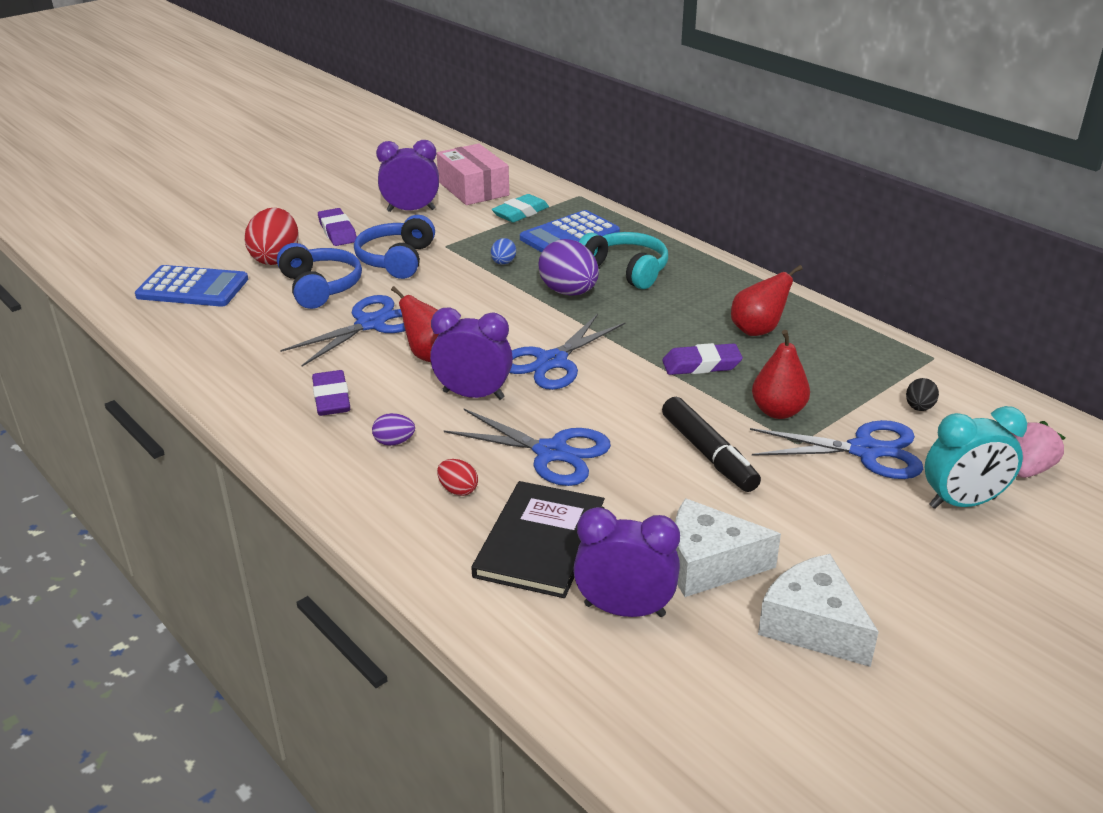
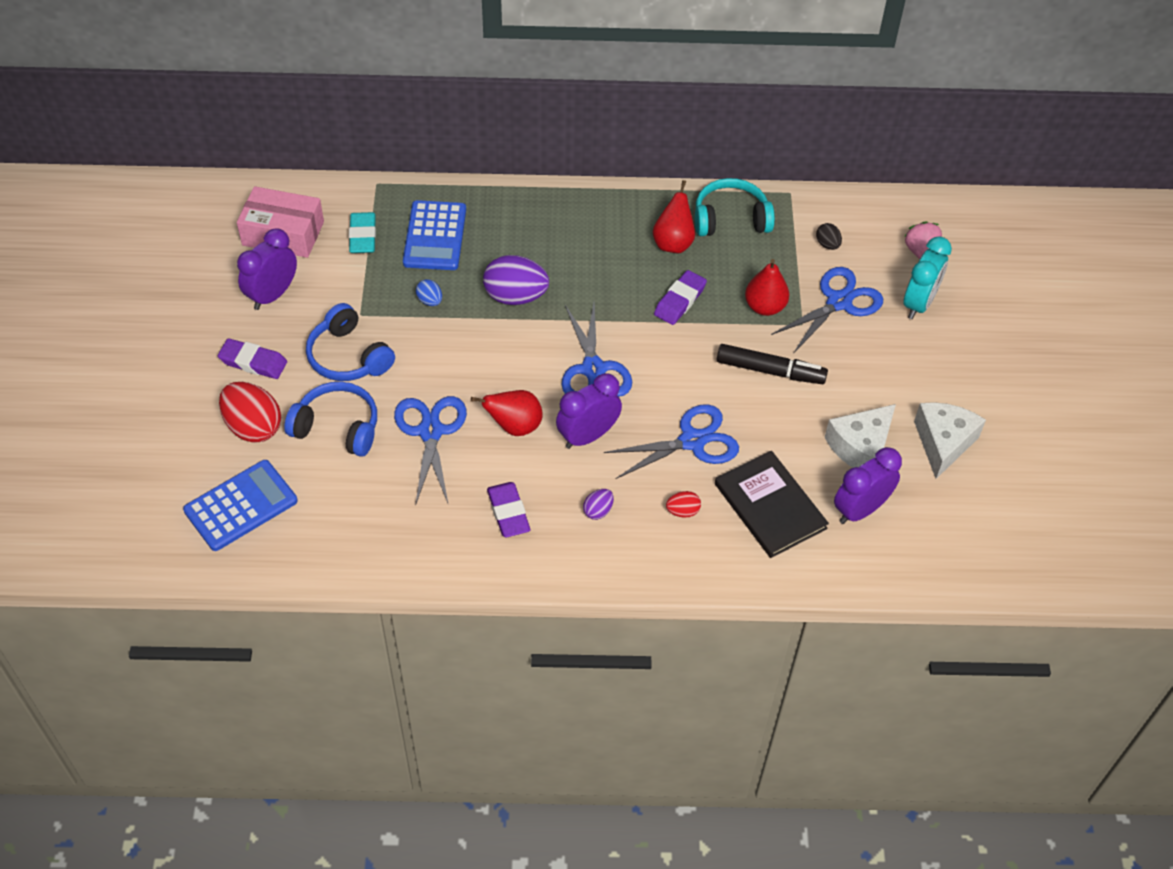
camera: 50 degrees left, 20 degrees up
purple eraser [312,370,350,416] -> purple eraser turned 45 degrees clockwise [487,482,530,537]
turquoise headphones [579,232,668,289] -> turquoise headphones moved to [695,178,775,236]
white cheese [758,554,879,667] -> white cheese turned 105 degrees clockwise [914,402,986,479]

